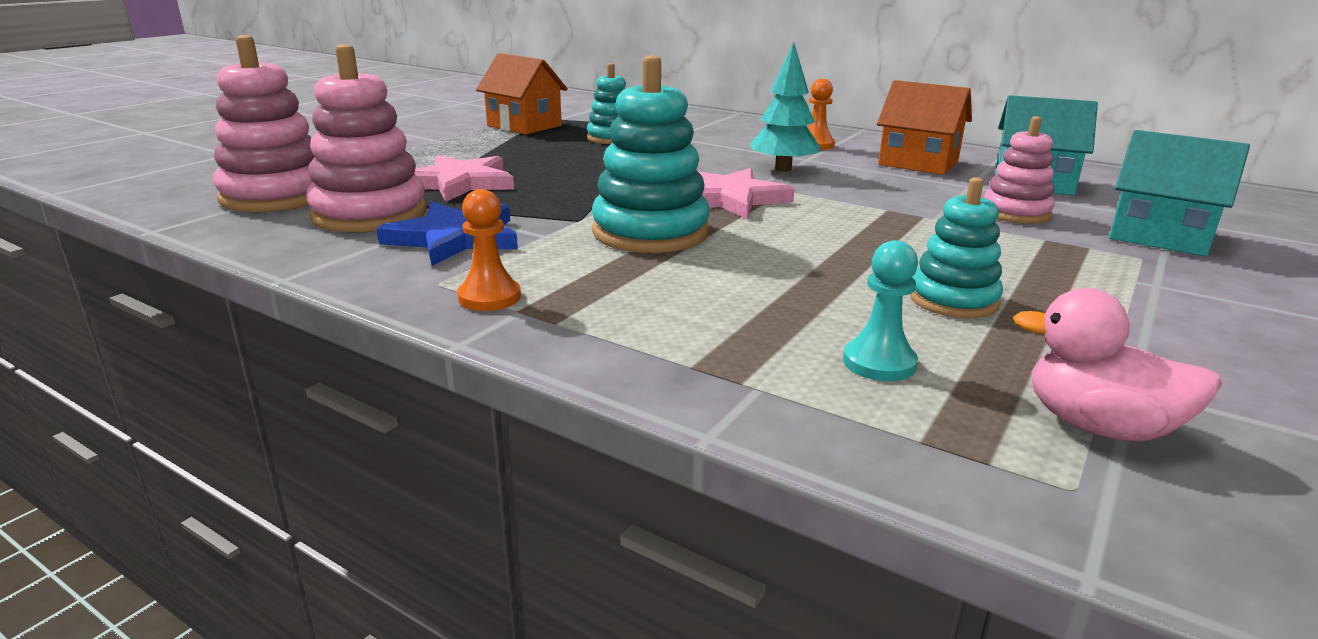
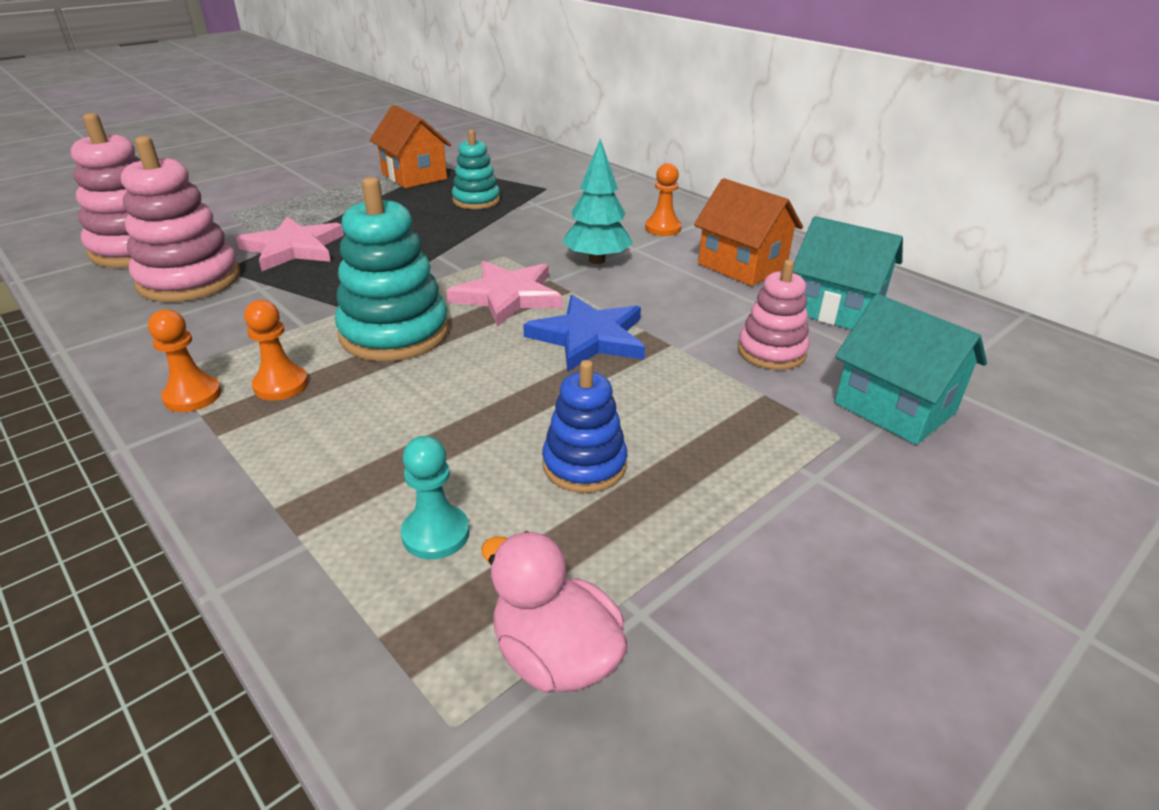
camera: 15 degrees right, 10 degrees up
blue star [377,201,518,266] -> blue star moved to [523,295,645,372]
turquoise stacking toy [910,177,1003,318] -> blue stacking toy [542,360,627,493]
none -> orange pawn [244,300,308,401]

